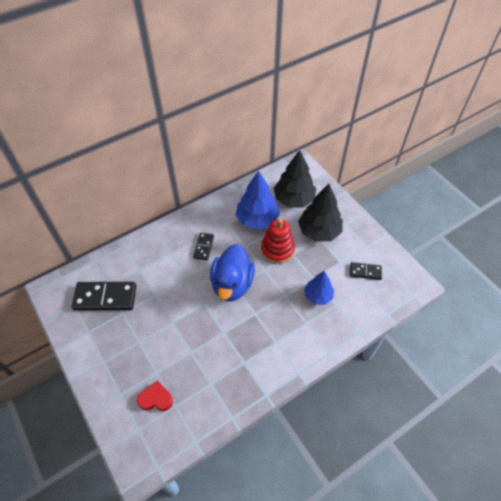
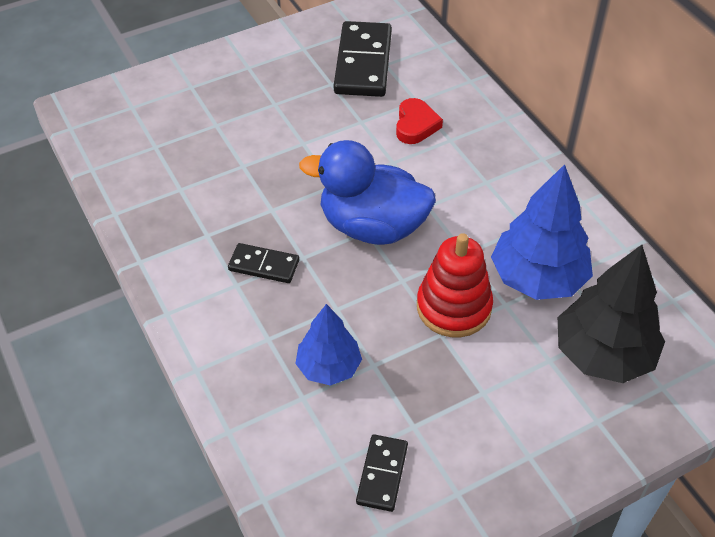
camera: 95 degrees right, 5 degrees down
red heart [137,381,173,411] -> red heart moved to [396,98,443,144]
black domino [193,233,214,260] -> black domino moved to [228,243,299,283]
black tree [298,184,343,242] -> none

